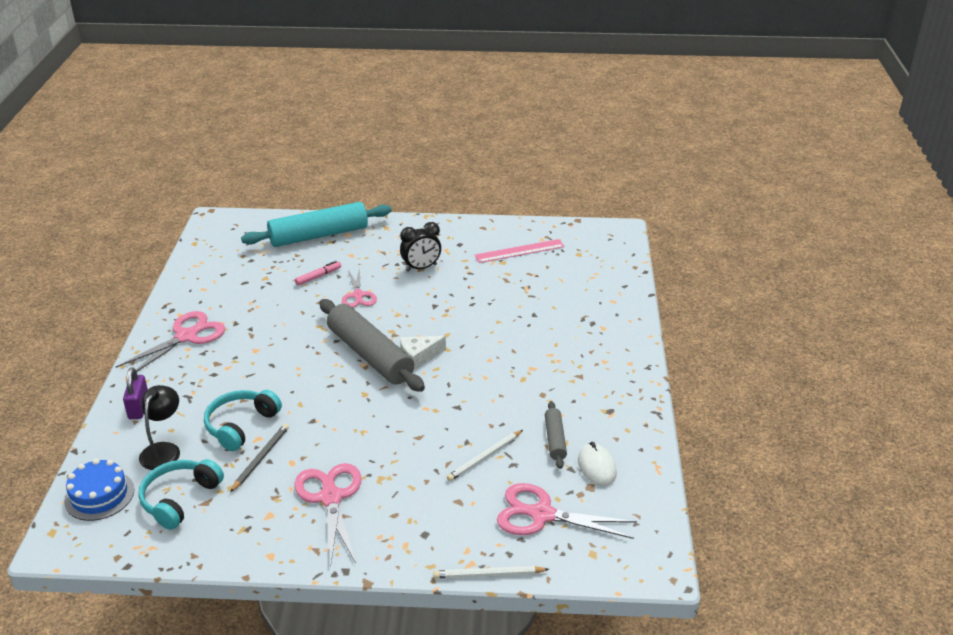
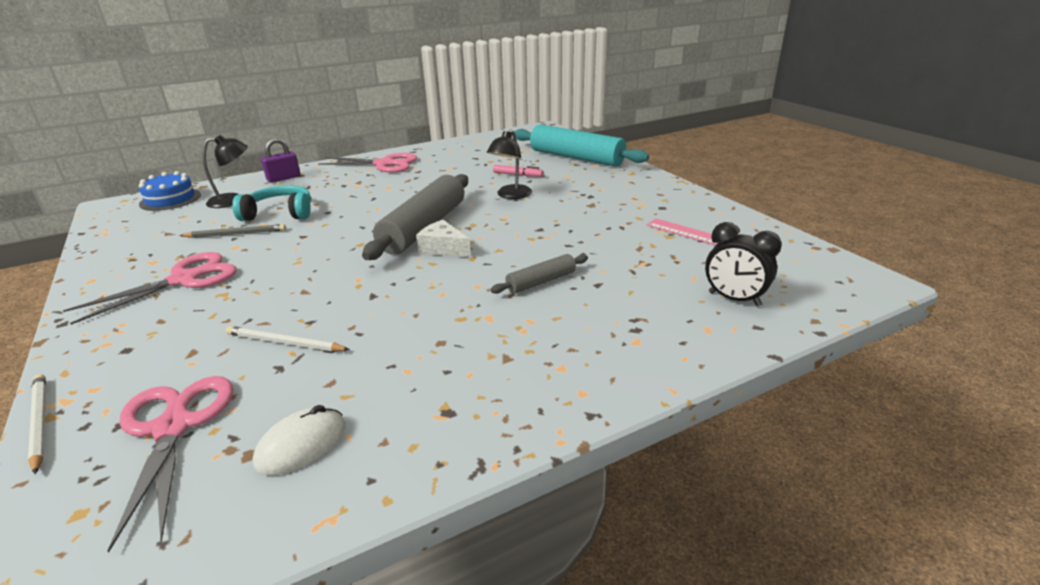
camera: 60 degrees right, 5 degrees down
turquoise headphones [138,459,224,530] -> none
pink scissors [342,268,377,308] -> black lamp [487,129,532,199]
black clock [400,222,441,272] -> black clock moved to [705,222,782,307]
grey rolling pin [545,401,567,469] -> grey rolling pin moved to [490,254,588,294]

